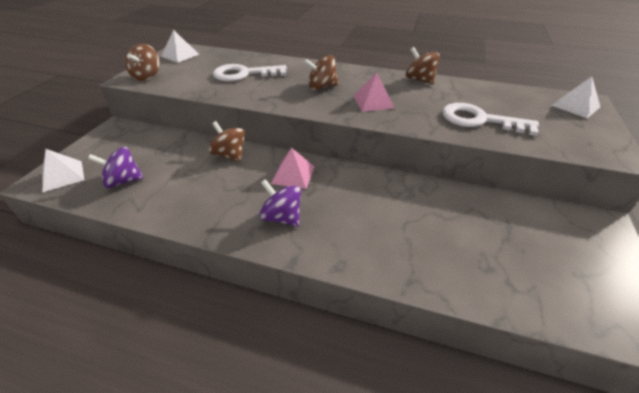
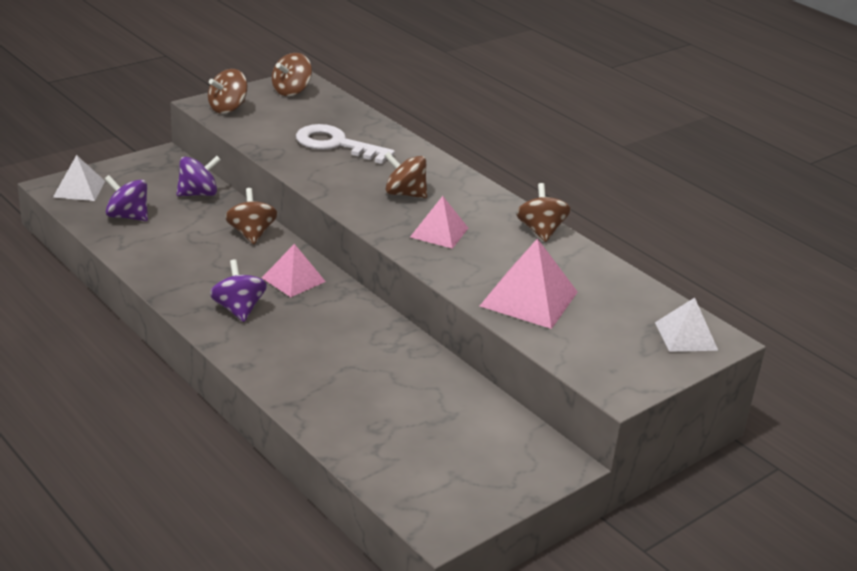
camera: 30 degrees right, 10 degrees down
white pyramid [161,30,200,63] -> brown spinning top [272,53,312,96]
white key [442,103,539,136] -> pink pyramid [480,238,578,329]
none -> purple spinning top [176,156,221,196]

